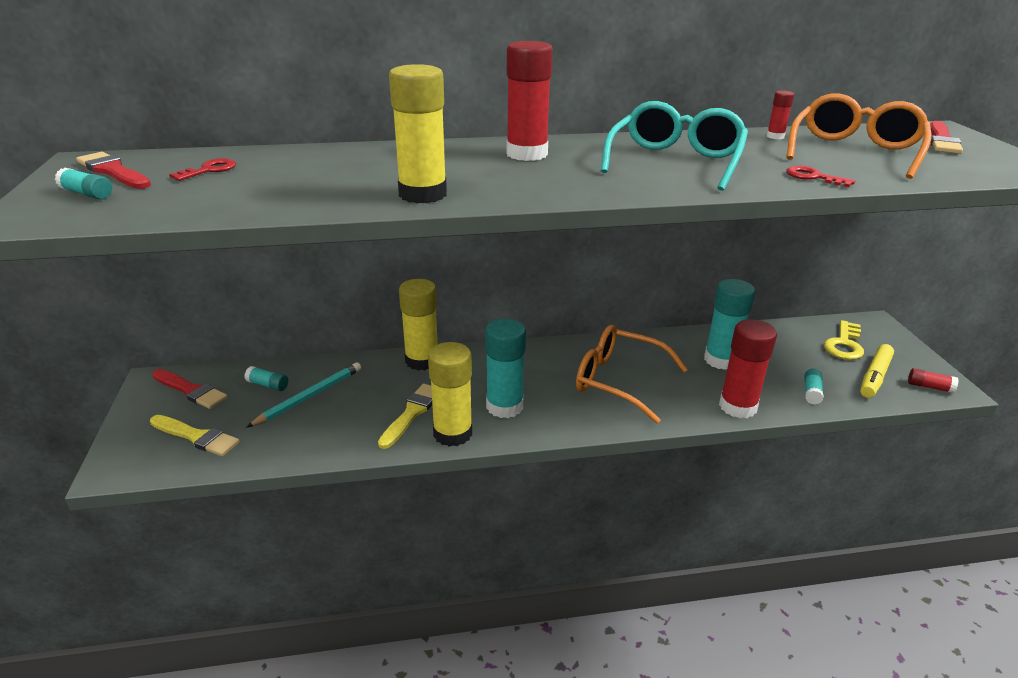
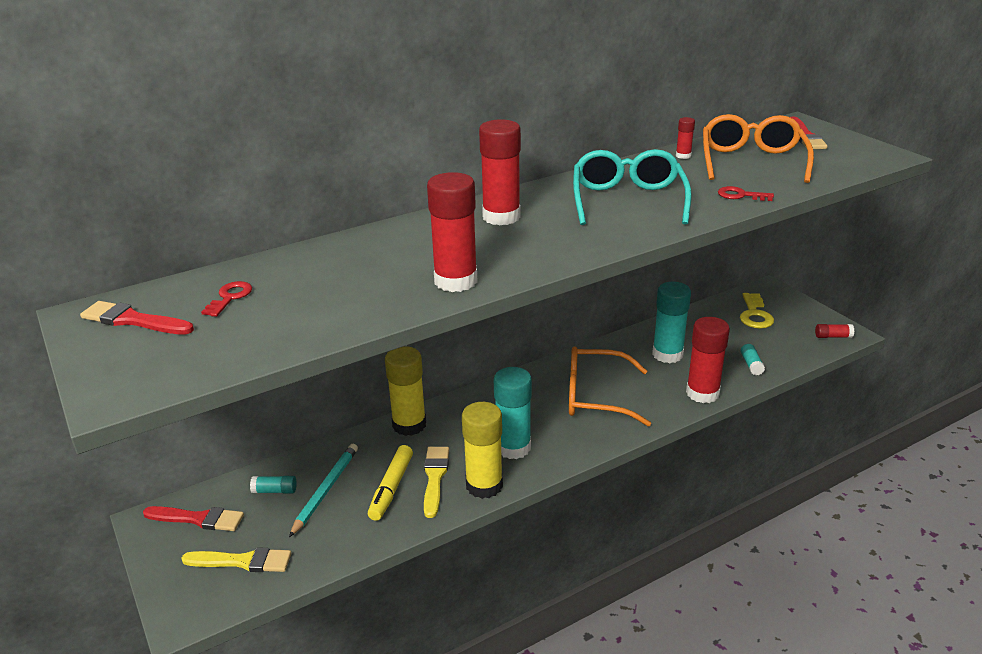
camera: 20 degrees left, 0 degrees up
turquoise glue stick [55,168,112,200] -> none
yellow glue stick [389,64,447,204] -> red glue stick [427,172,478,292]
yellow marker [860,344,894,398] -> yellow marker moved to [368,445,413,521]

